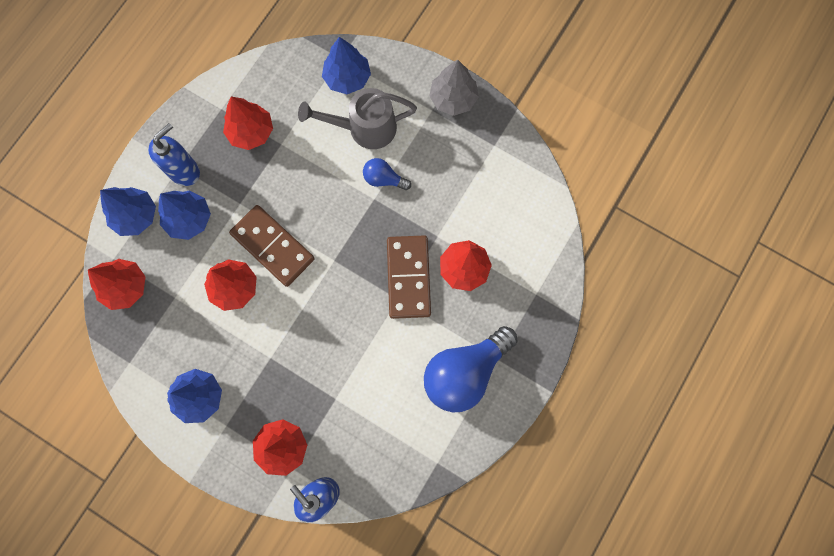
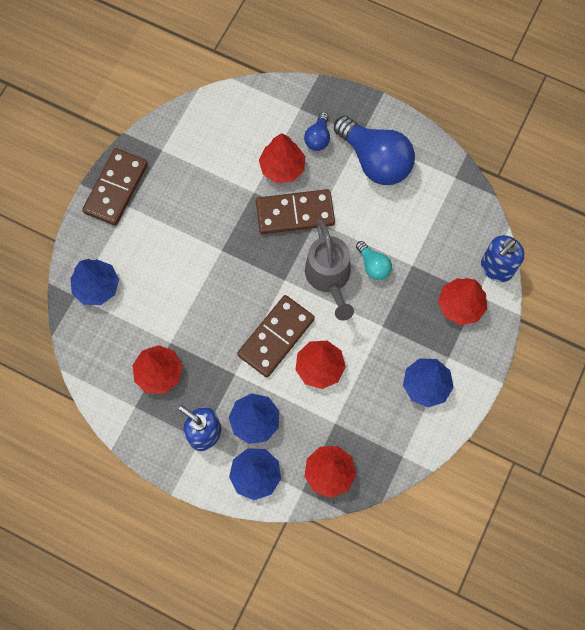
camera: 95 degrees left, 5 degrees down
grey watering can [298,88,417,149] -> grey watering can moved to [305,219,354,321]
blue light bulb [363,158,411,190] -> blue light bulb moved to [304,112,330,151]
grey tree [429,60,479,116] -> brown domino [82,148,148,226]
none -> turquoise light bulb [356,241,392,280]

